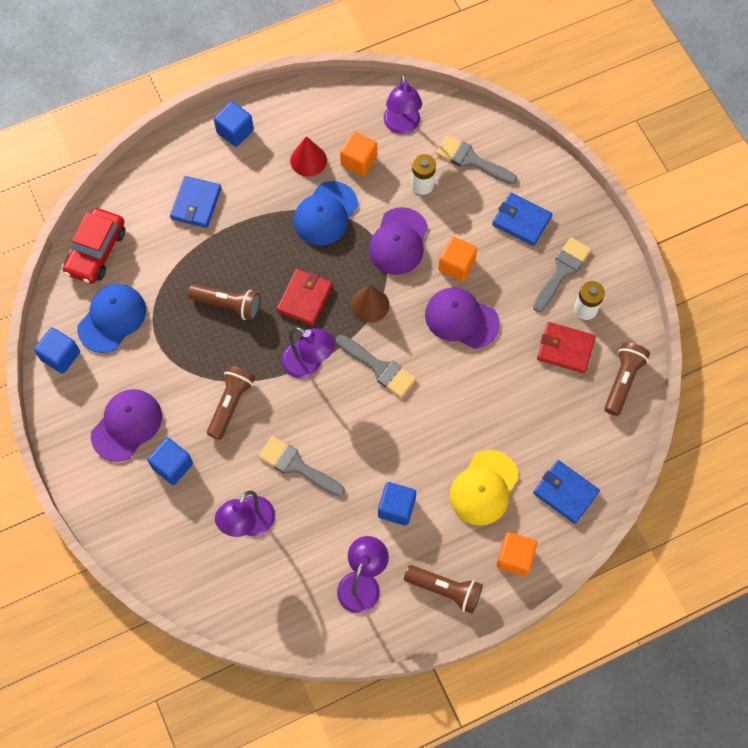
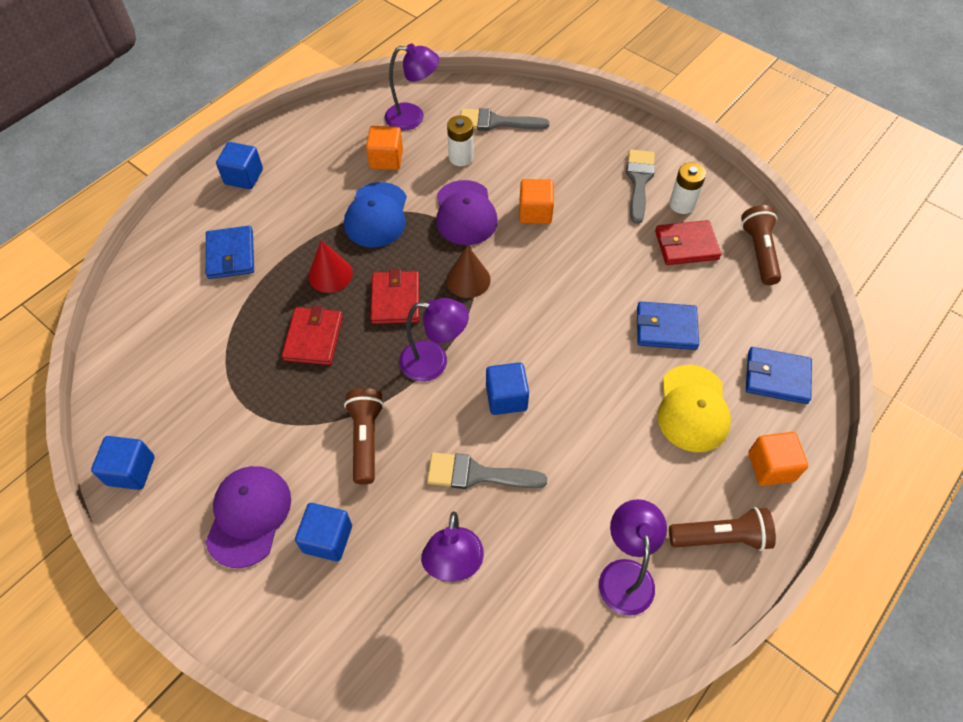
camera: 25 degrees left, 10 degrees down
red car [63,208,125,284] -> none
blue cap [77,284,146,353] -> none
brown flashlight [188,284,260,321] -> red wallet [282,306,343,365]
red cone [290,136,327,177] -> red cone moved to [309,240,353,293]
grey brush [336,335,416,398] -> none
blue cube [378,482,416,526] -> blue cube moved to [486,362,529,415]
purple lamp [383,74,422,134] -> purple lamp turned 60 degrees counterclockwise [385,43,439,131]
purple cap [425,288,500,349] -> none
blue wallet [492,193,552,246] -> blue wallet moved to [637,301,699,350]

